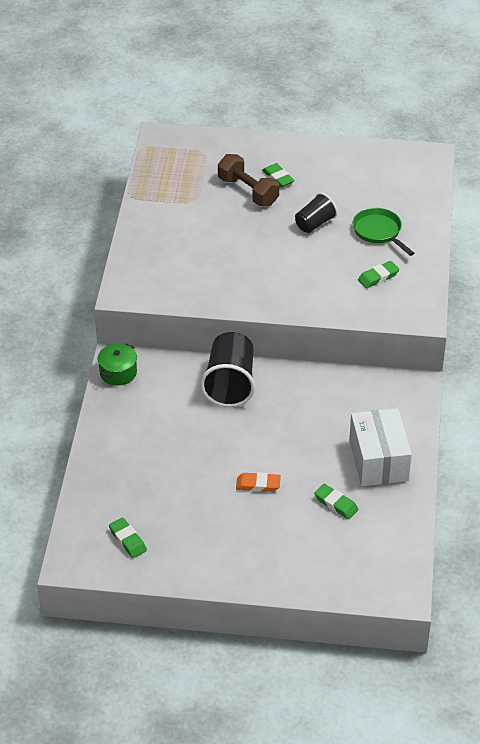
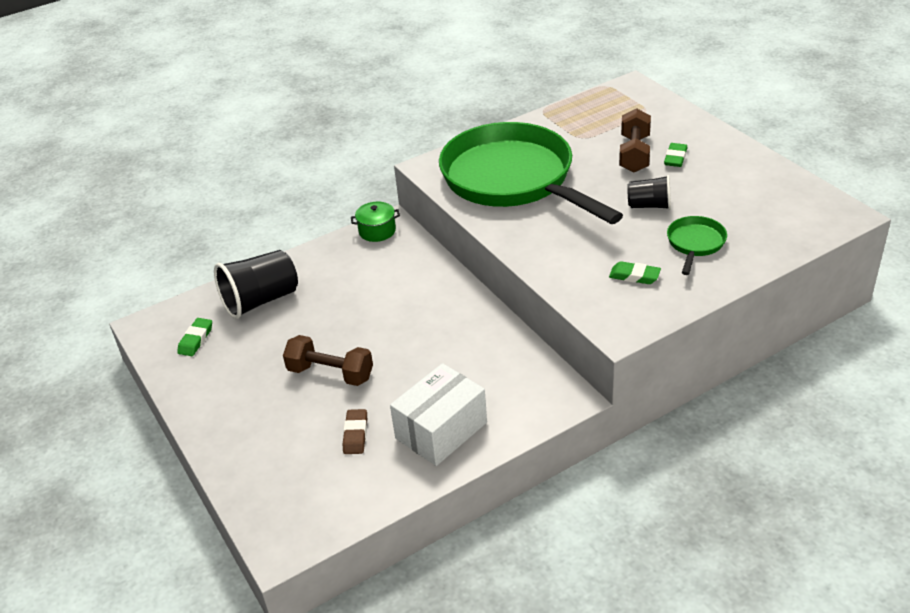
camera: 55 degrees right, 5 degrees down
black cup [200,332,255,407] -> black cup moved to [214,250,298,319]
orange eraser [236,472,281,492] -> brown dumbbell [283,335,373,386]
green eraser [314,484,358,519] -> brown eraser [343,409,367,454]
none -> green pan [439,122,623,224]

